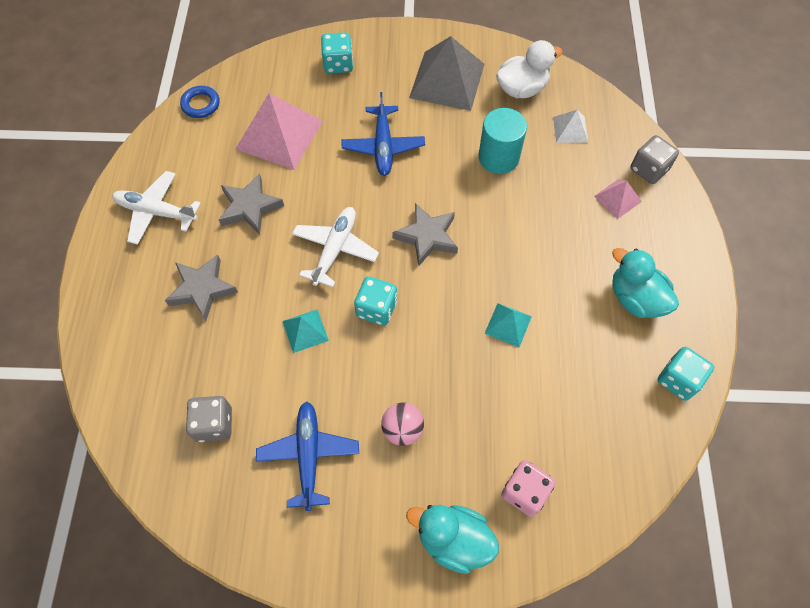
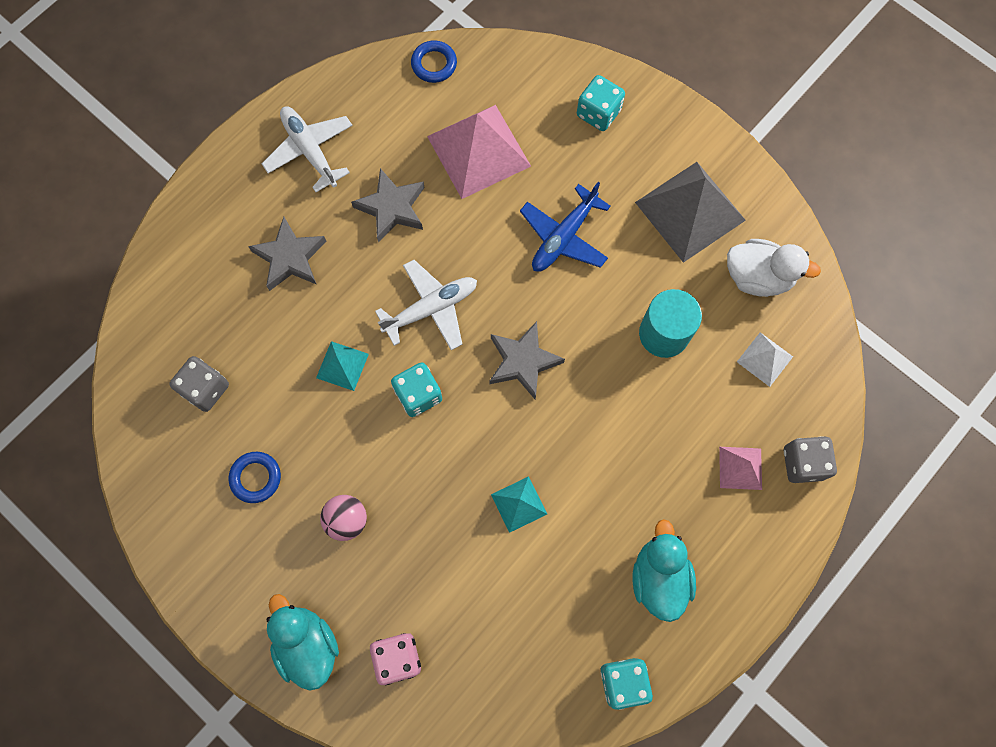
camera: 40 degrees right, 10 degrees up
blue plane [256,401,359,511] -> blue ring [229,452,281,503]

